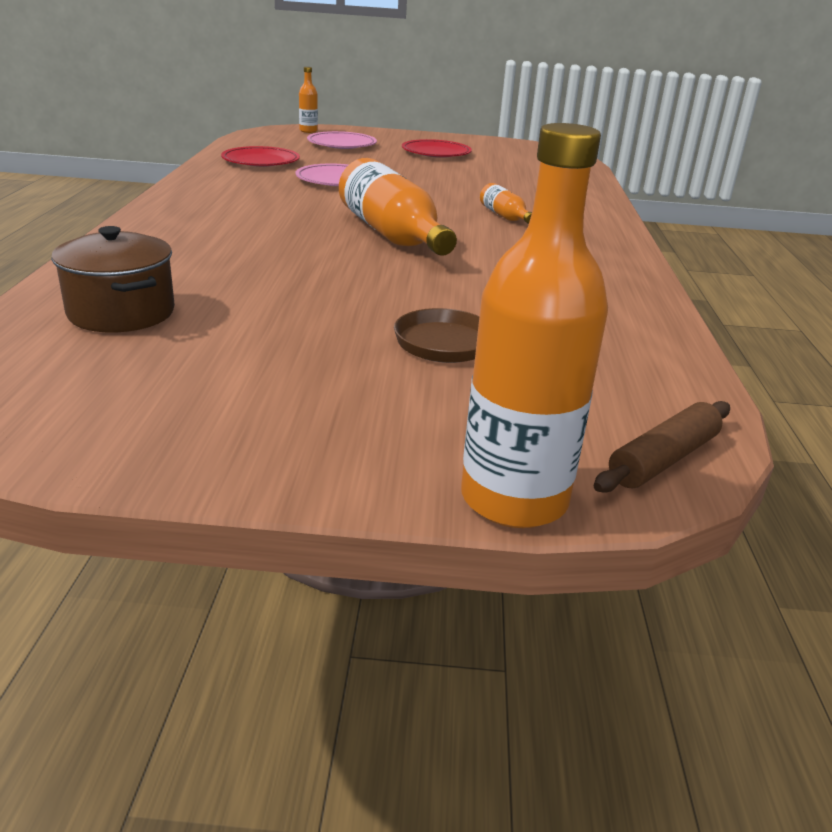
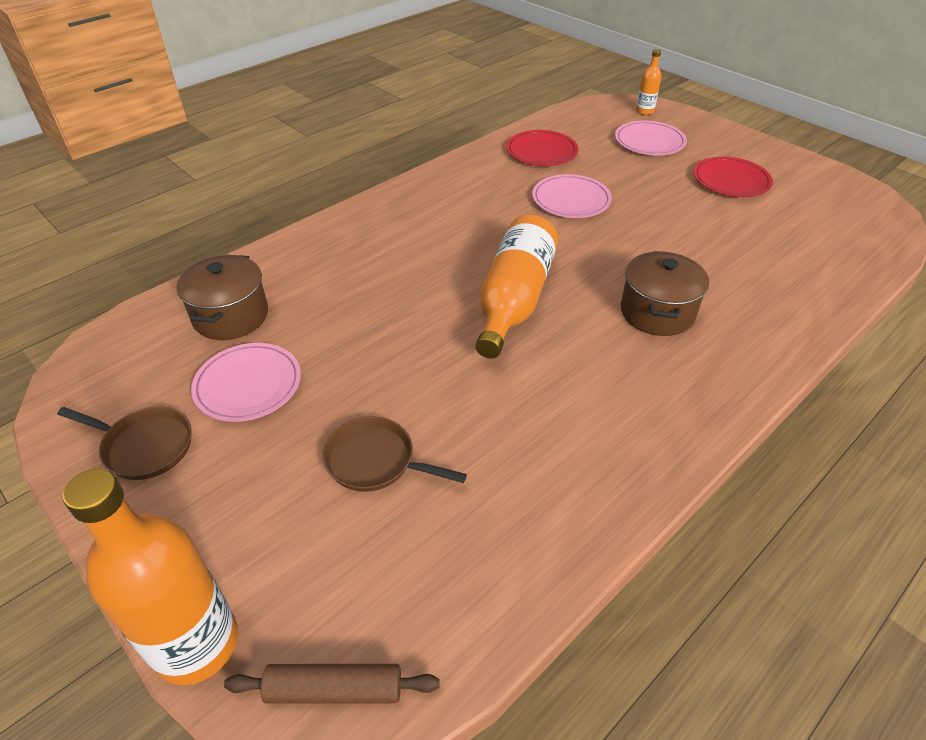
camera: 45 degrees right, 15 degrees up
orange bottle [480,183,532,224] -> brown pot [621,251,709,336]
none -> brown pan [57,407,192,480]
none -> pink plate [191,343,301,422]

